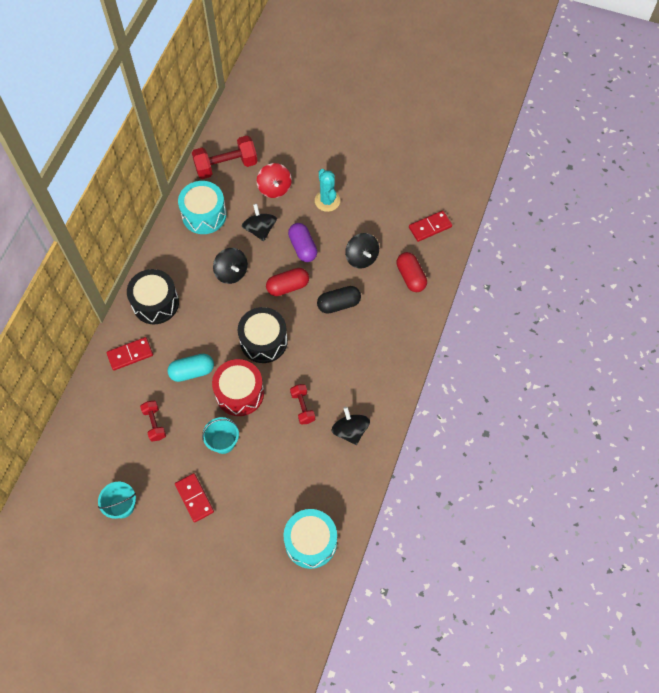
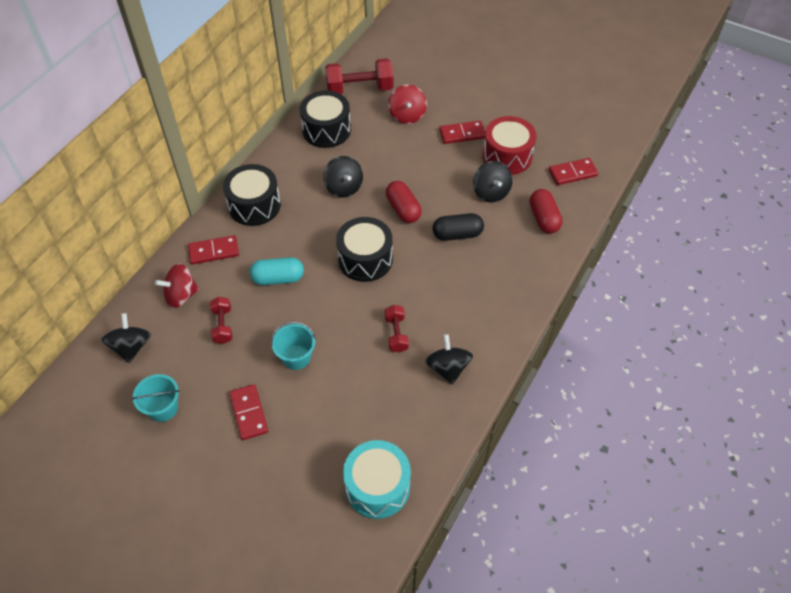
camera: 10 degrees right, 10 degrees down
turquoise drum [178,181,227,234] -> black drum [300,90,351,148]
red drum [212,359,264,416] -> red drum moved to [482,116,536,175]
black spinning top [242,204,277,241] -> black spinning top moved to [102,313,151,363]
red capsule [266,268,309,296] -> red capsule turned 75 degrees clockwise [386,181,422,223]
purple capsule [288,223,317,262] -> none
turquoise cactus [315,169,340,212] -> red domino [439,121,485,144]
none -> red spinning top [155,263,199,308]

